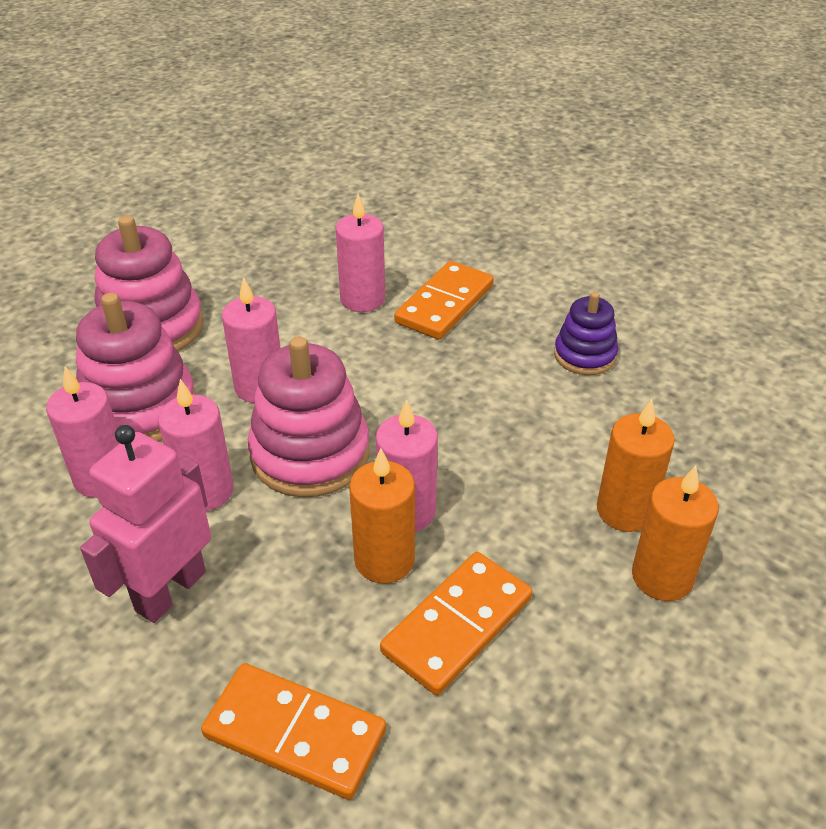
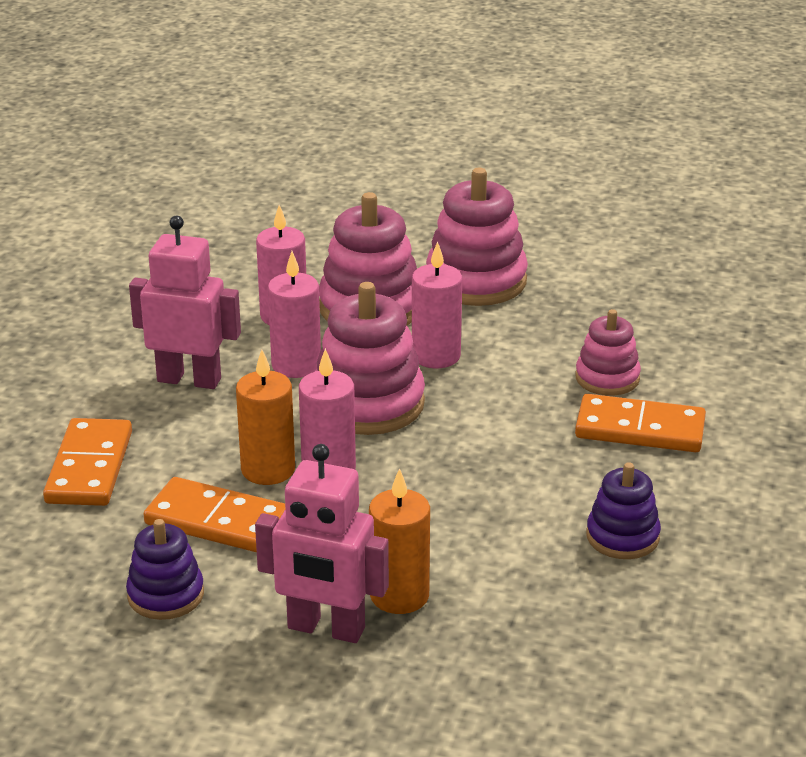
camera: 70 degrees right, 10 degrees down
pink candle [336,194,385,312] -> pink stacking toy [575,309,641,396]
orange candle [632,465,719,601] -> pink robot [255,444,389,643]
none -> purple stacking toy [126,519,204,620]

